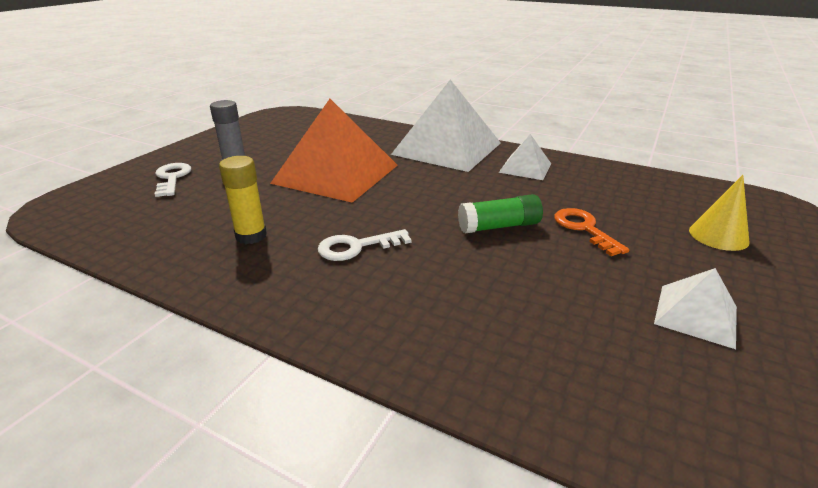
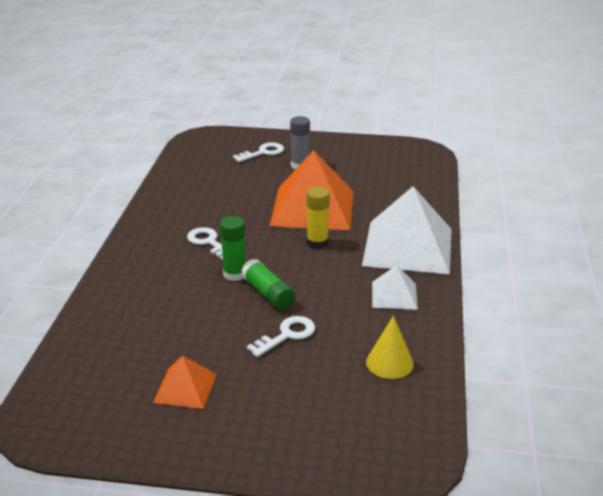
camera: 70 degrees right, 0 degrees up
yellow glue stick [219,156,267,244] -> yellow glue stick moved to [307,187,330,249]
orange key [554,208,629,256] -> white key [247,316,315,357]
white pyramid [654,268,737,349] -> orange pyramid [153,356,217,409]
yellow cone [689,175,749,251] -> yellow cone moved to [366,316,414,379]
none -> green glue stick [220,216,245,281]

